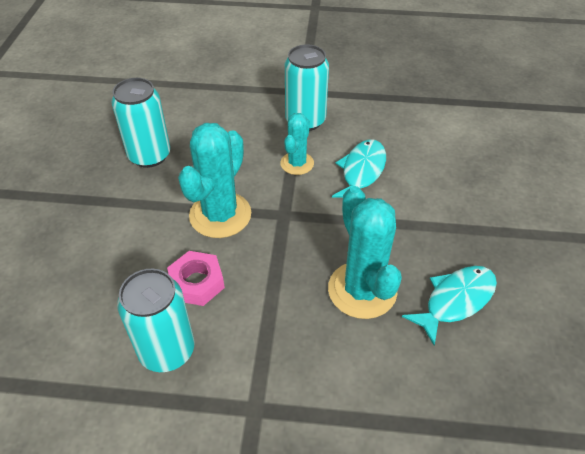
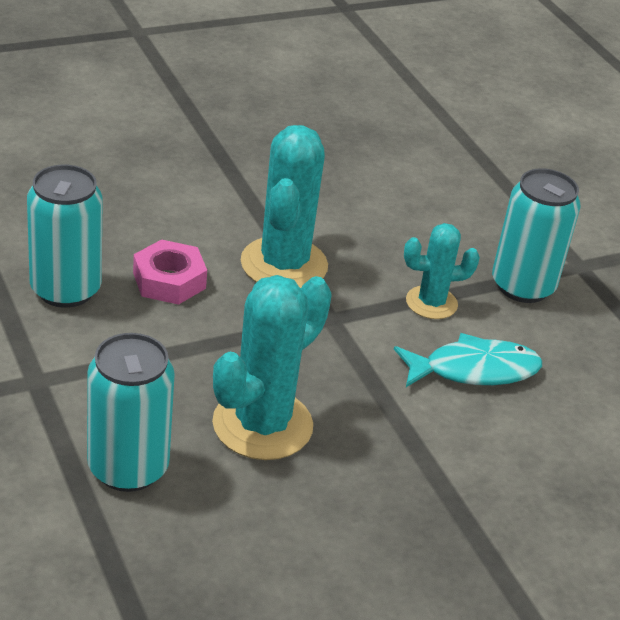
camera: 55 degrees right, 10 degrees down
turquoise can [111,78,170,168] -> turquoise can moved to [87,333,175,492]
turquoise cactus [178,123,251,238] -> turquoise cactus turned 75 degrees counterclockwise [241,125,328,288]
turquoise fish [402,266,497,346] -> none

